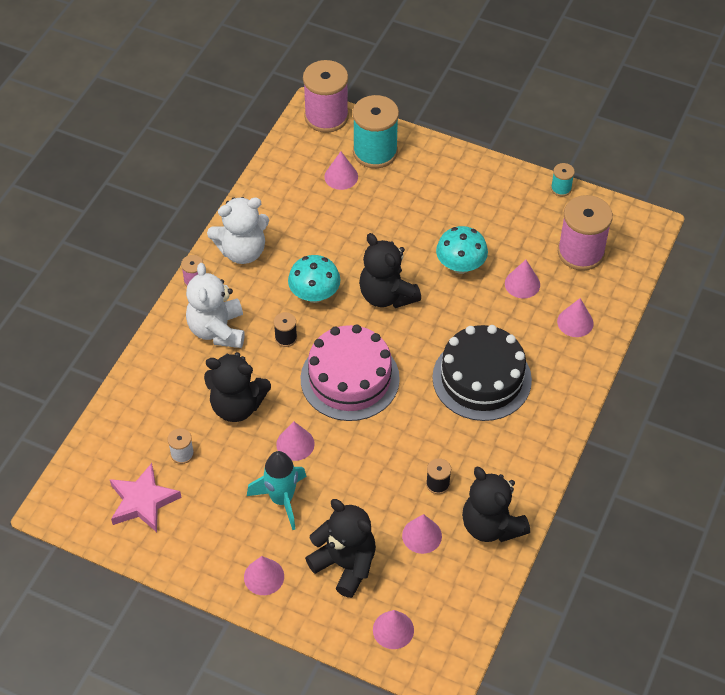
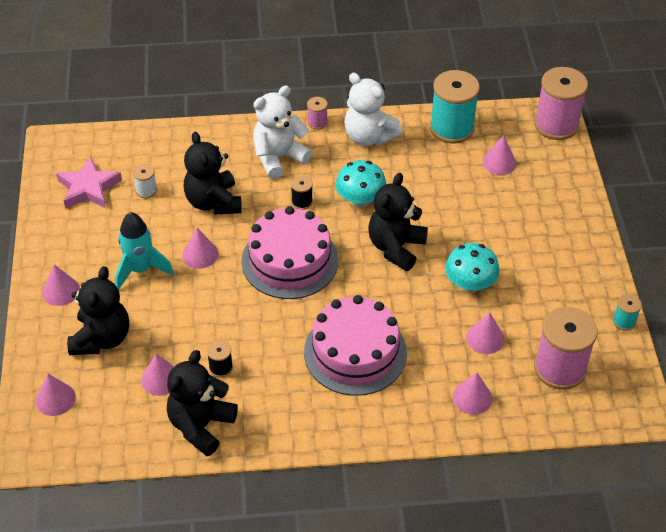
camera: 60 degrees right, 5 degrees down
turquoise spool [353,95,399,168] -> turquoise spool moved to [430,70,480,144]
black cake [432,325,532,421] -> pink cake [304,295,407,396]

